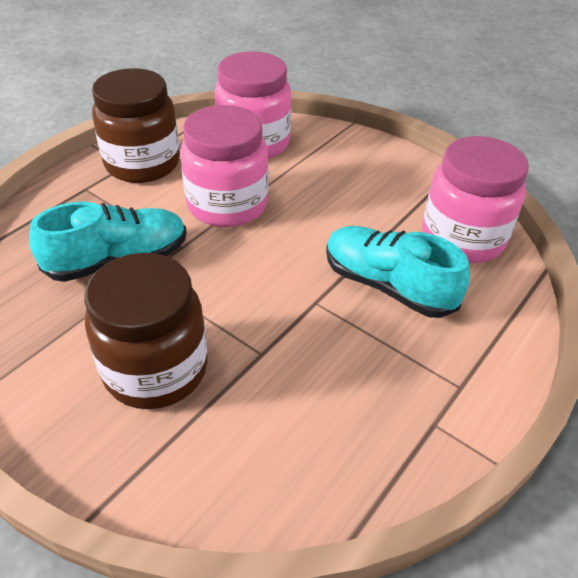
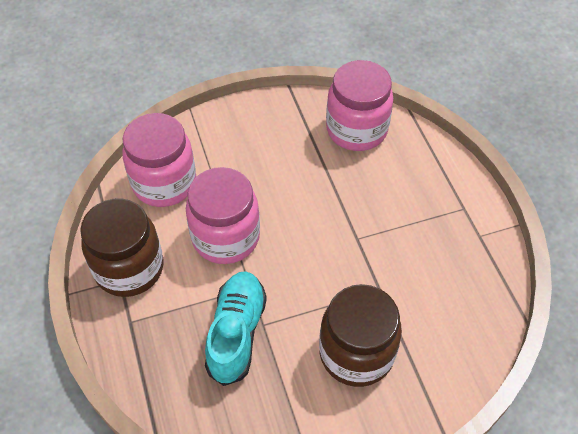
camera: 55 degrees left, 10 degrees up
turquoise shoe [326,226,470,318] -> none

